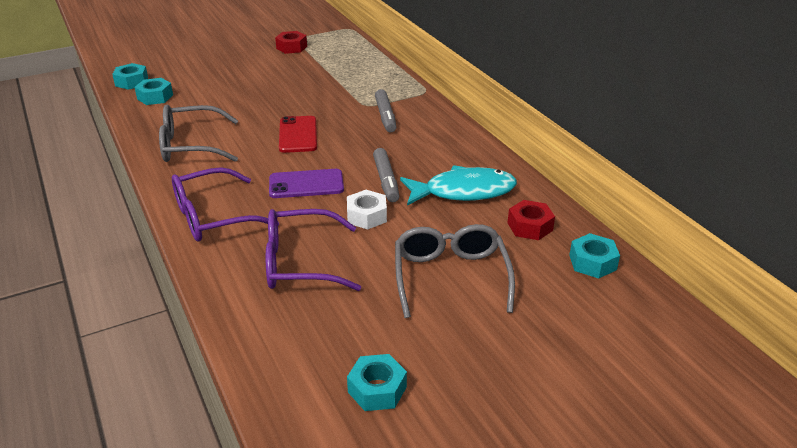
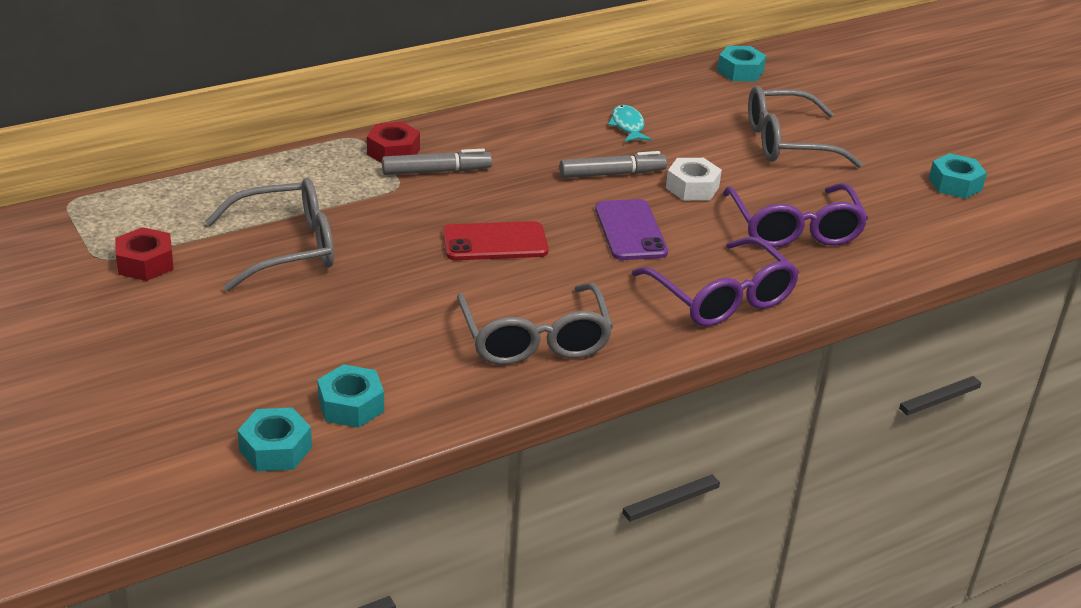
camera: 95 degrees left, 0 degrees up
turquoise fish [400,165,517,206] -> turquoise fish [608,105,652,142], size x0.50
red nut [508,200,555,240] -> red nut moved to [367,122,420,163]
none -> grey glasses [205,178,334,291]

